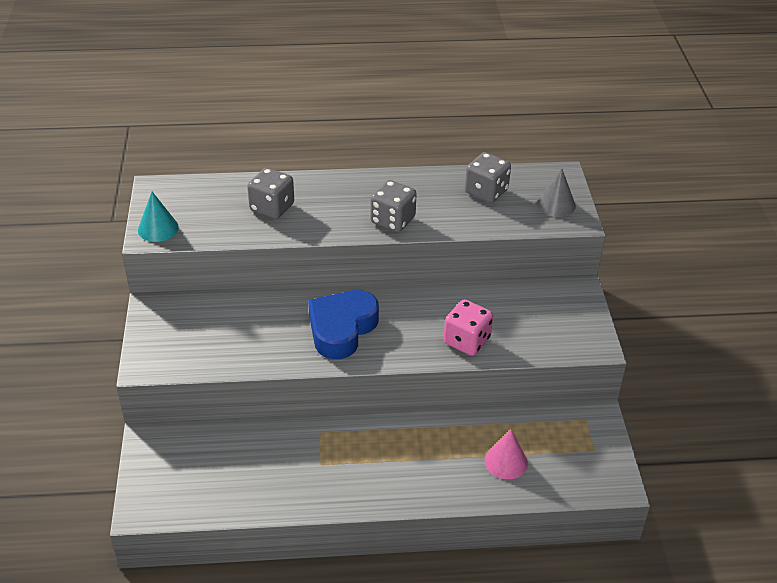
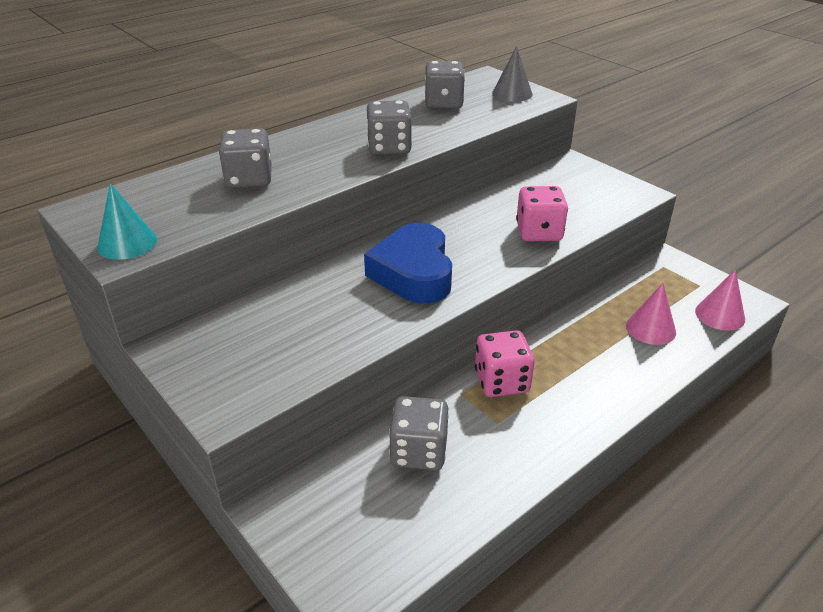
camera: 35 degrees left, 5 degrees down
none -> grey dice [389,396,449,470]
none -> pink dice [475,330,534,397]
none -> pink cone [695,270,745,331]

